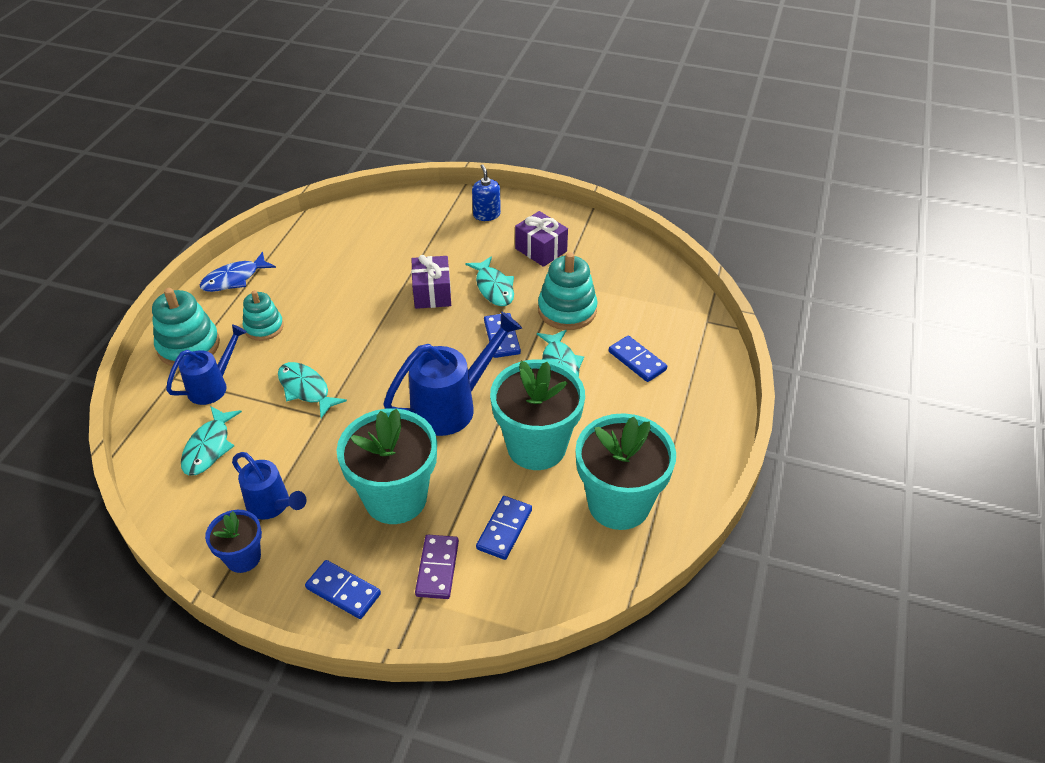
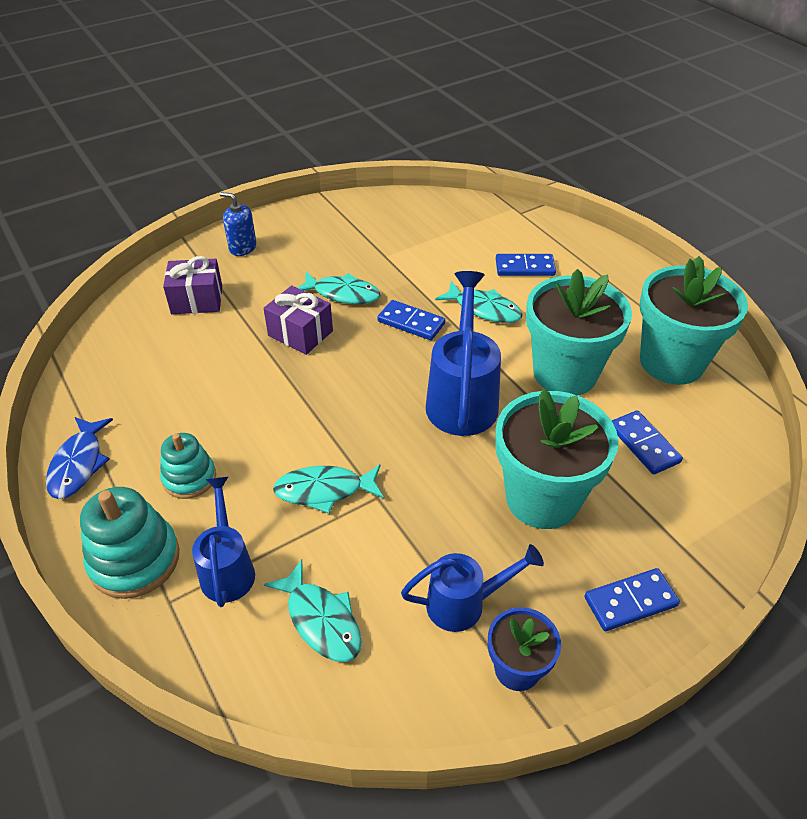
camera: 50 degrees left, 0 degrees up
purple domino [415,535,459,599] -> none
purple gift [515,211,568,267] -> purple gift moved to [163,256,222,314]
turquoise stacking toy [538,252,597,330] -> none

